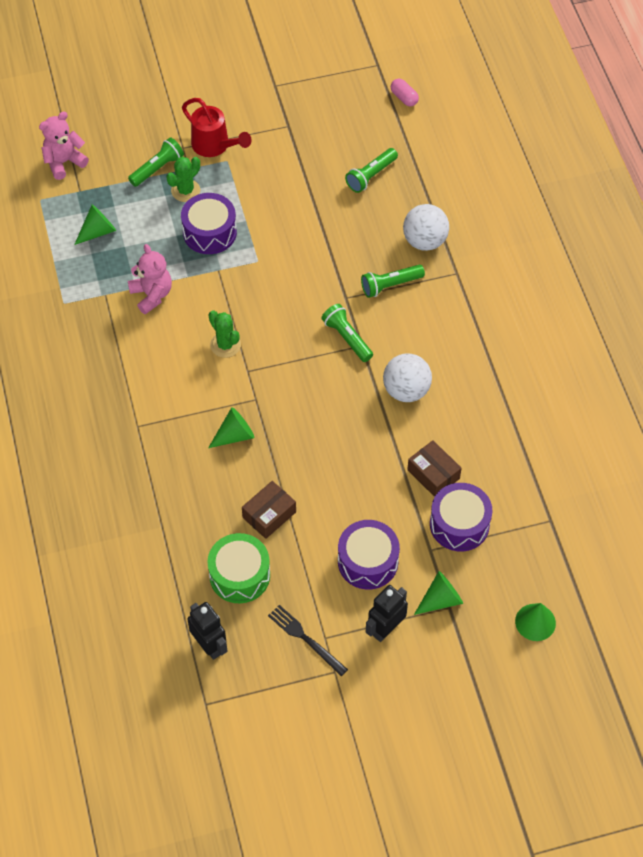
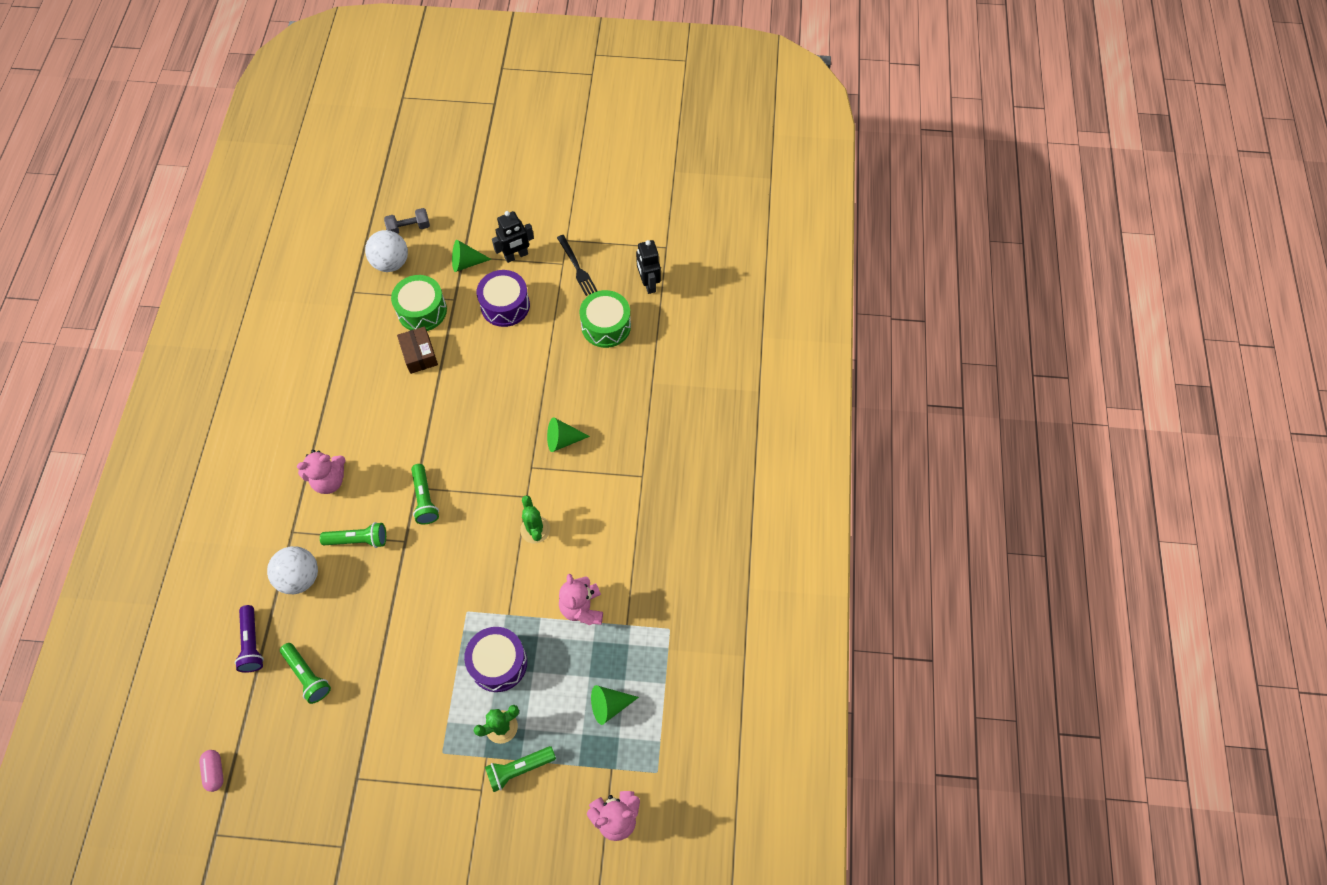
camera: 160 degrees left, 5 degrees up
red watering can [182,98,252,157] -> none
brown box [242,481,296,539] -> none
green flashlight [345,148,398,193] -> green flashlight turned 75 degrees clockwise [280,643,331,704]
white ball [383,353,432,402] -> white ball moved to [365,230,408,272]
purple drum [430,483,492,551] -> green drum [391,275,447,331]
green cone [515,603,556,641] -> grey dumbbell [384,208,430,234]
none -> purple flashlight [235,605,264,673]
none -> pink teddy bear [297,450,346,494]

